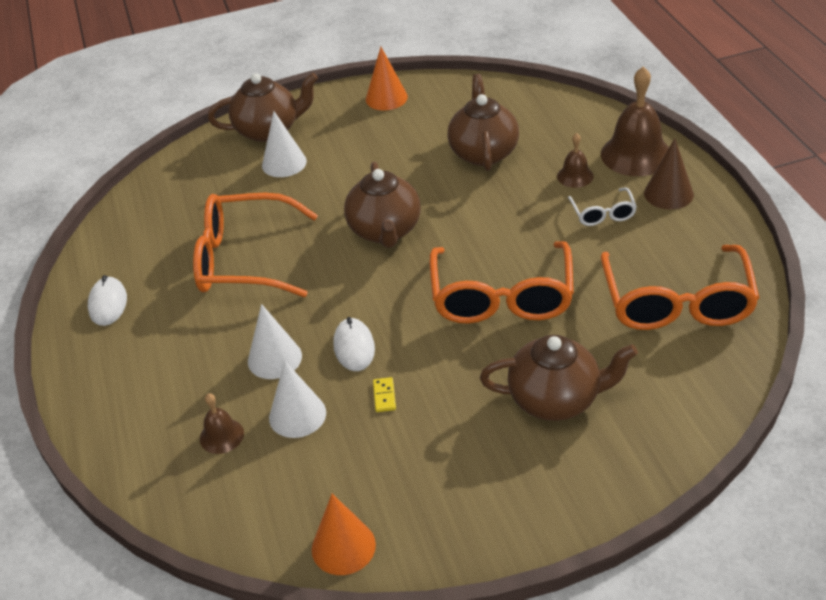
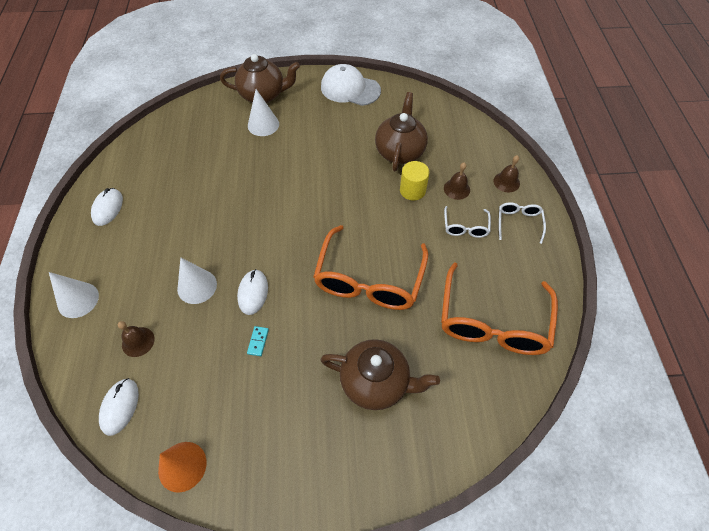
camera: 10 degrees right, 15 degrees up
orange glasses [193,193,318,297] -> none
white cone [269,361,326,438] -> white cone moved to [49,272,99,318]
brown teapot [344,162,421,248] -> none
orange cone [366,47,408,110] -> white cap [321,64,381,106]
yellow domino [373,377,396,412] -> turquoise domino [247,326,269,356]
brown bell [601,66,669,176] -> brown bell [494,155,520,193], size x0.51
brown cone [644,138,694,210] -> white glasses [499,202,546,244]
none -> white mouse [99,378,139,436]
none -> yellow cylinder [400,161,429,201]

